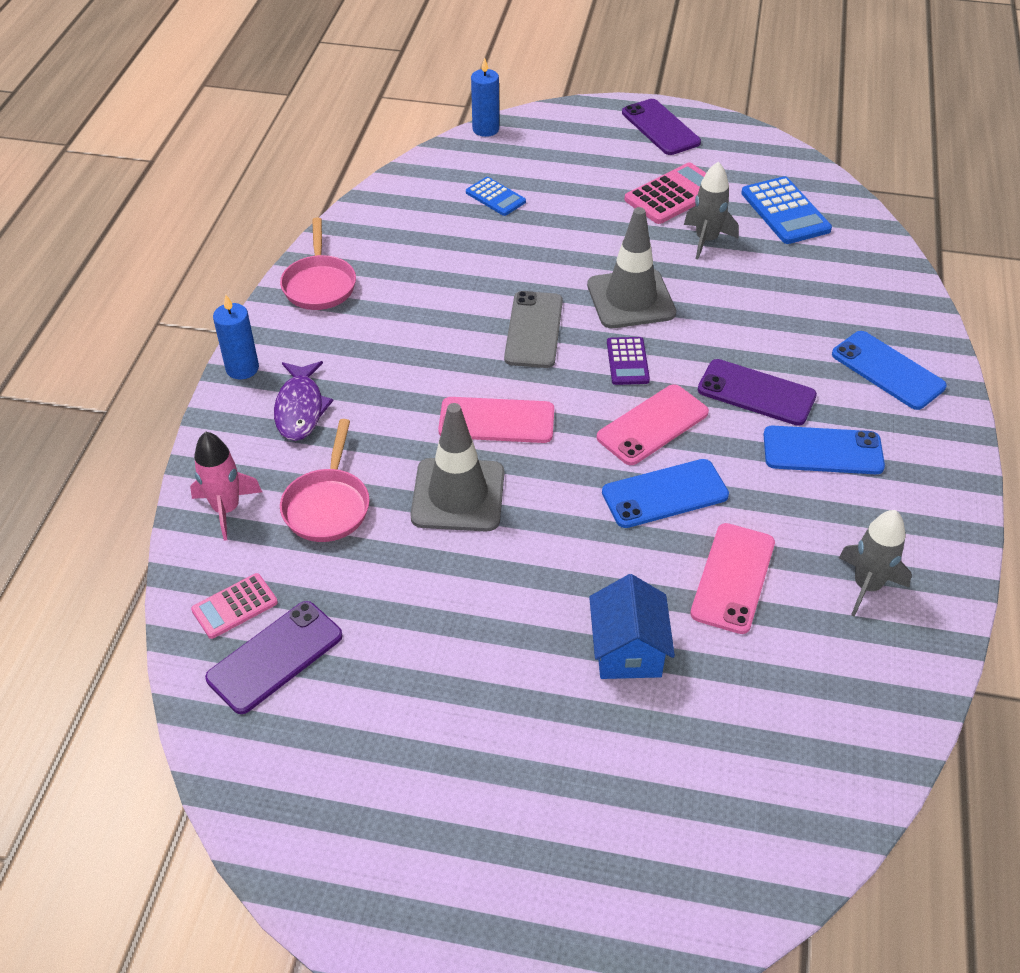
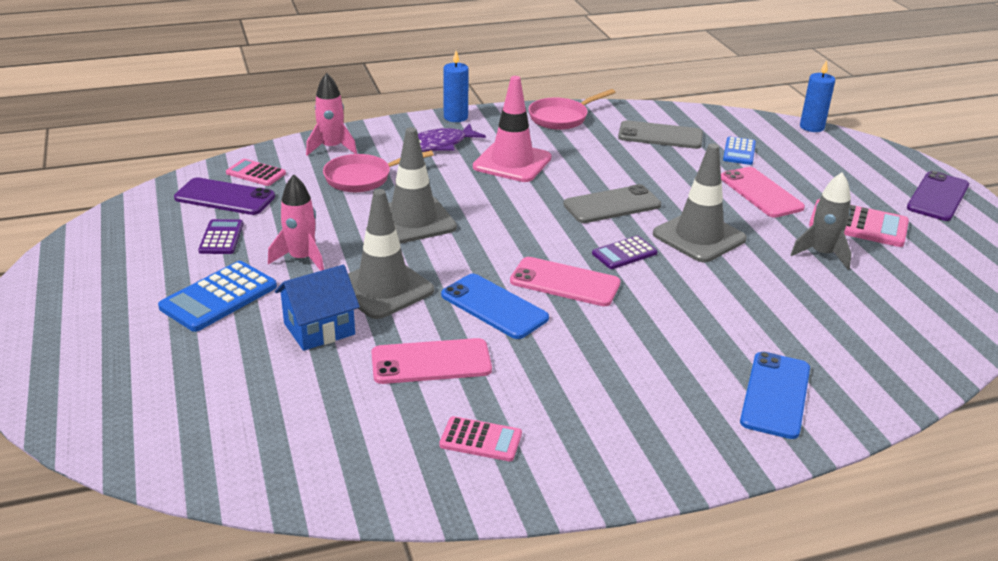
camera: 60 degrees right, 15 degrees down
pink phone [438,397,554,443] -> pink phone moved to [721,167,805,218]
purple phone [698,359,817,426] -> none
blue calculator [741,176,832,244] -> blue calculator moved to [158,261,277,332]
blue phone [763,426,885,474] -> none
grey rocket [839,510,912,617] -> pink calculator [439,416,522,461]
none -> purple calculator [198,219,243,254]
none -> pink rocket [268,175,324,271]
none -> grey traffic cone [348,189,434,319]
none -> pink traffic cone [473,76,551,182]
none -> grey phone [618,120,703,149]

